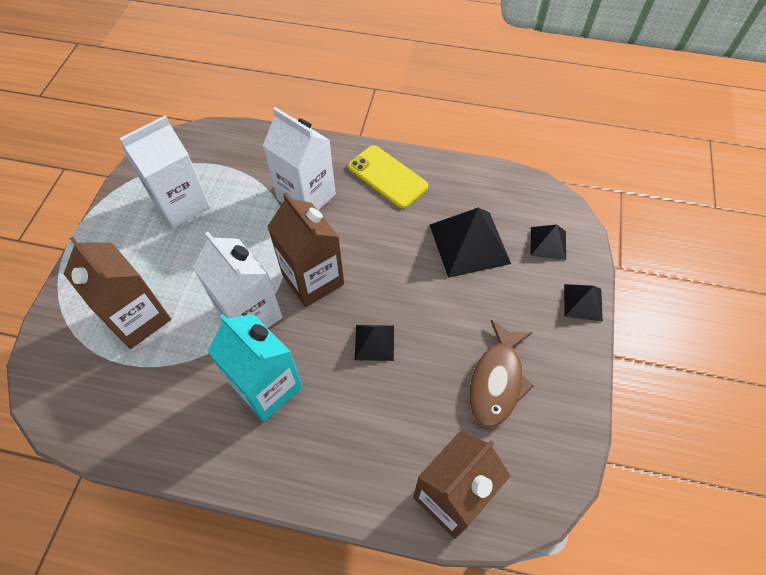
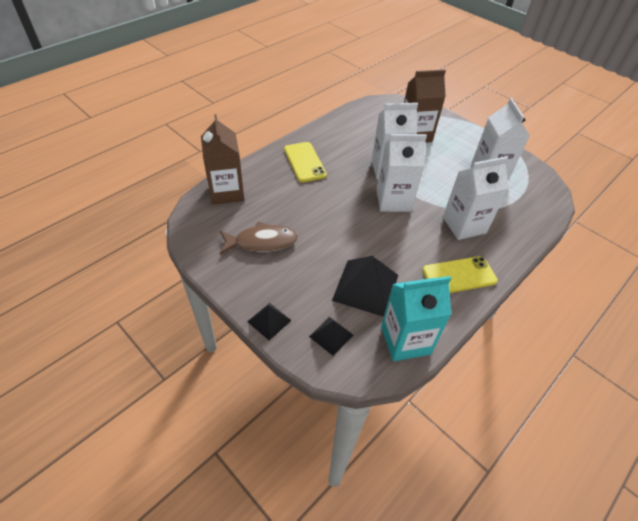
camera: 120 degrees right, 10 degrees down
turquoise carton [207,314,303,422] -> turquoise carton moved to [381,276,451,361]
brown carton [267,192,344,307] -> white carton [377,134,427,212]
black pyramid [355,325,394,361] -> none
brown fish [469,320,534,427] -> brown fish turned 120 degrees clockwise [220,221,298,254]
none -> yellow phone [284,142,327,182]

